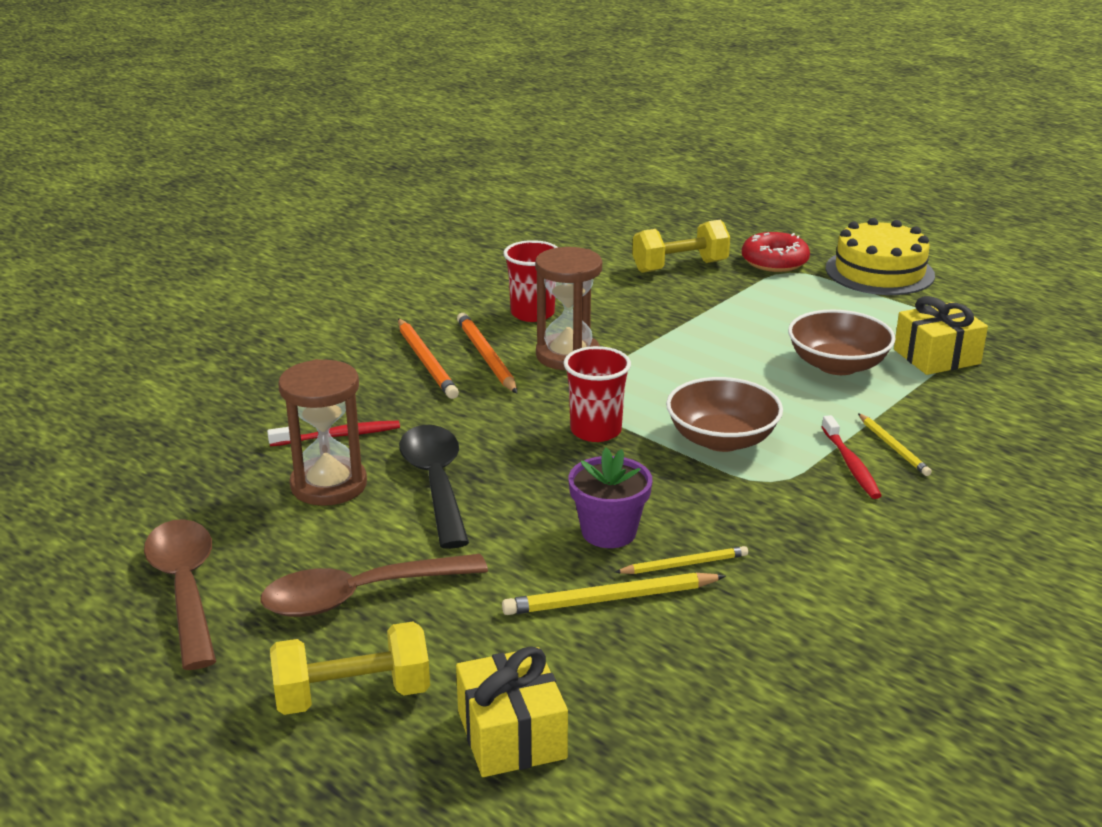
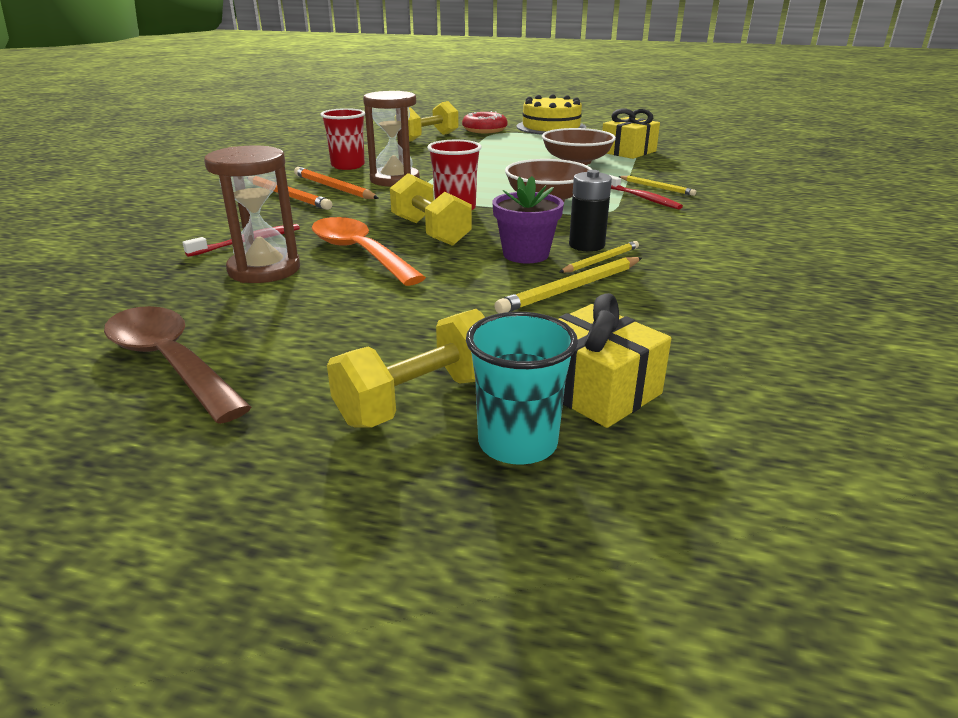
camera: 25 degrees left, 0 degrees up
brown spoon [260,554,488,617] -> none
black spoon [399,425,469,549] -> orange spoon [312,217,426,286]
none -> yellow dumbbell [390,173,472,246]
none -> turquoise cup [466,312,578,465]
none -> black battery [569,170,612,252]

